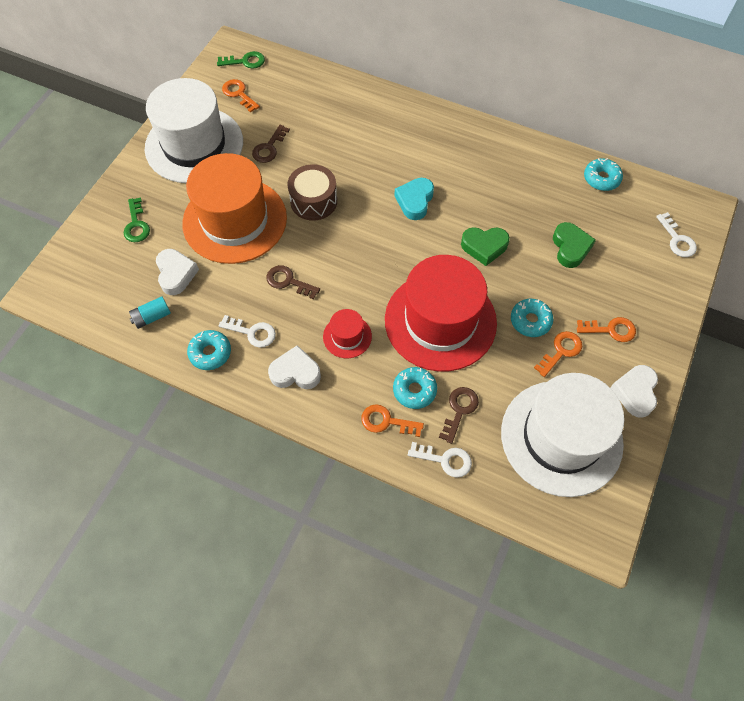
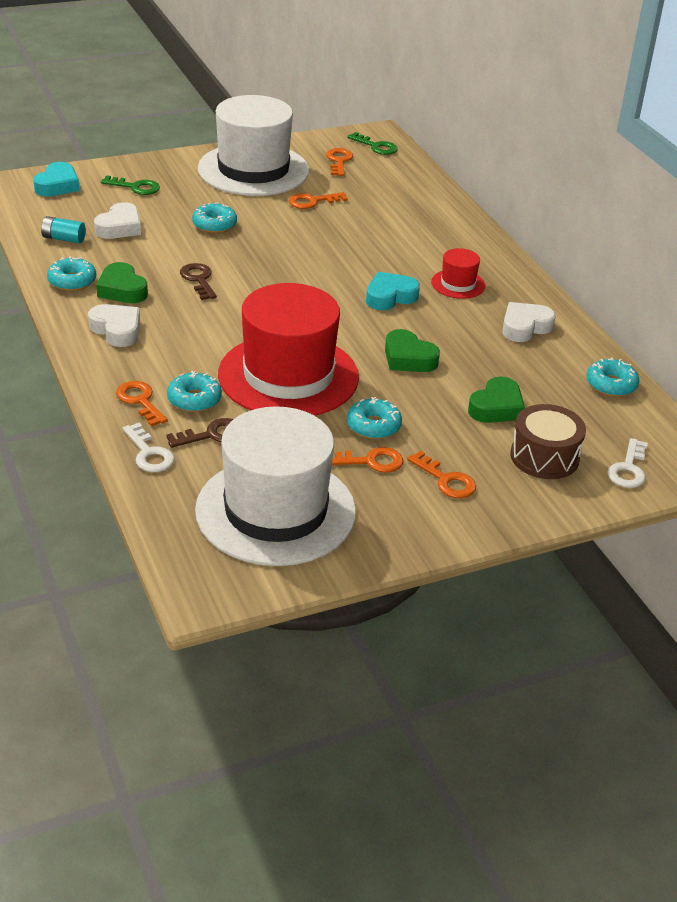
camera: 40 degrees right, 25 degrees down
green key [124,198,150,242] -> green key turned 105 degrees counterclockwise [101,175,160,195]
orange hat [182,153,287,264] -> turquoise donut [192,202,237,233]
white key [219,315,276,348] -> green heart [96,262,148,303]
brown key [252,125,290,163] -> orange key [289,192,348,209]
brown drum [287,164,337,221] -> brown drum moved to [510,404,586,479]
red hat [323,309,372,358] -> red hat moved to [431,248,486,299]
white heart [610,365,658,417] -> white heart moved to [502,302,556,342]
none -> turquoise heart [33,162,80,197]

